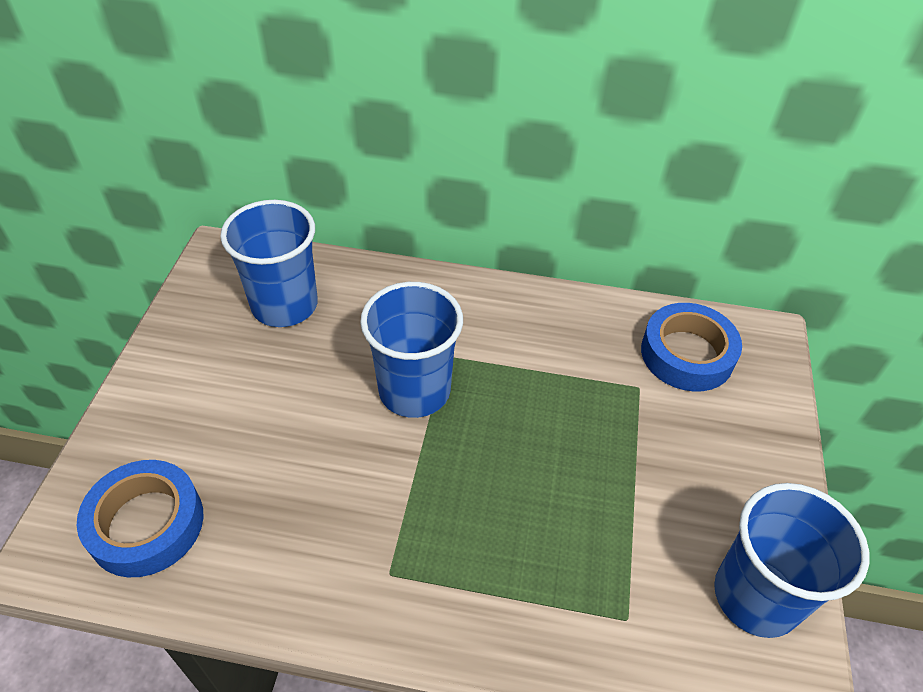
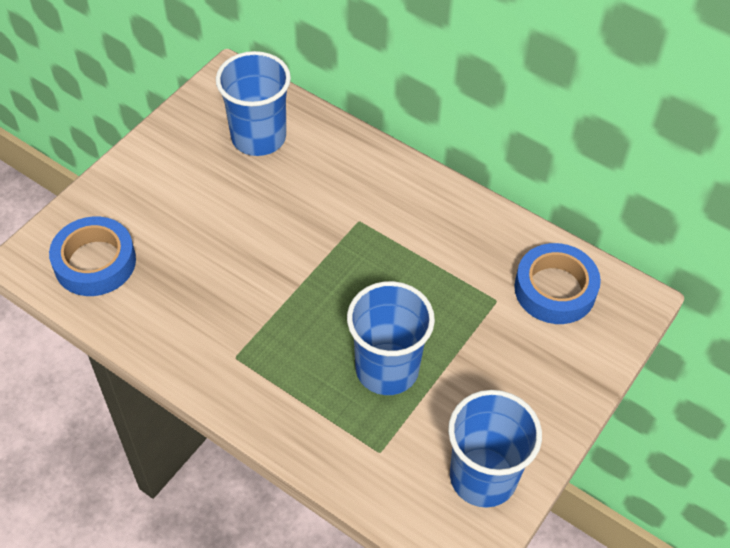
camera: 25 degrees right, 5 degrees up
blue cup [360,282,463,418] -> blue cup moved to [347,281,435,395]

